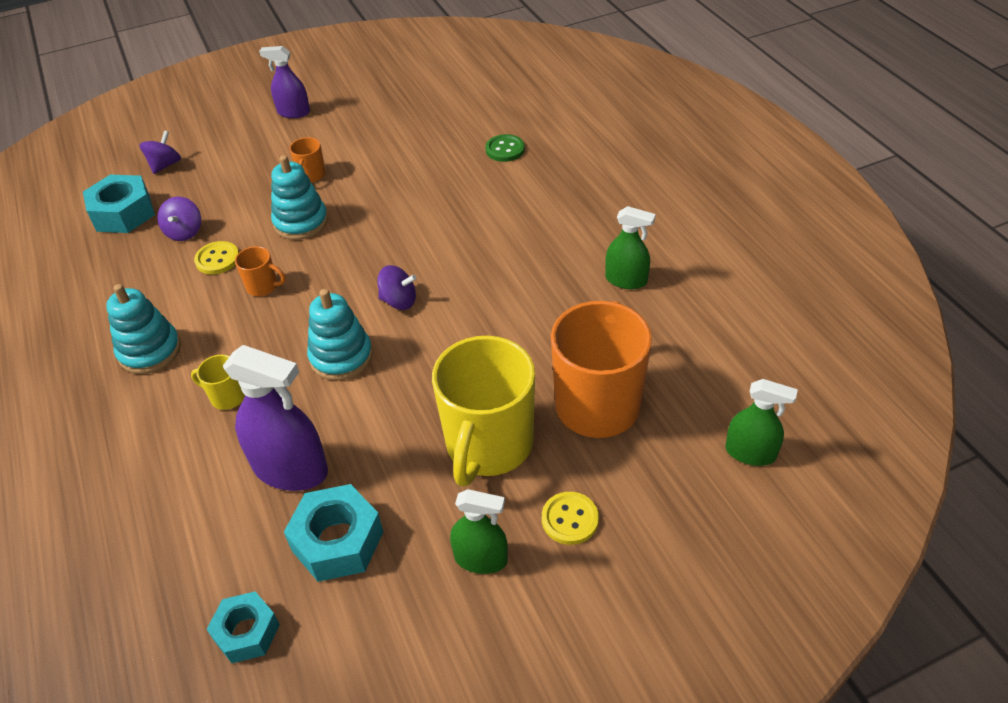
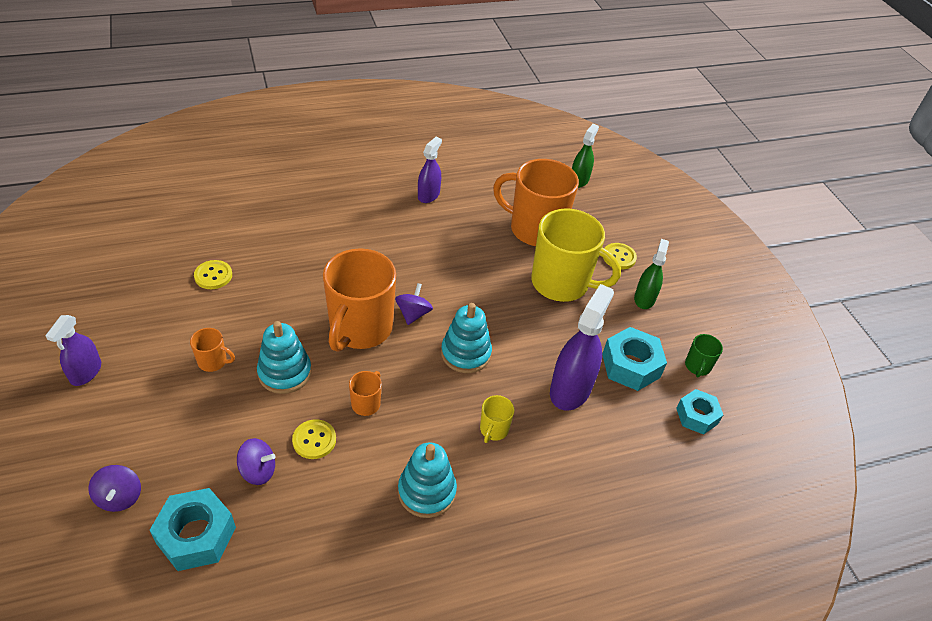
camera: 90 degrees left, 0 degrees up
purple spinning top [139,130,181,174] -> purple spinning top turned 135 degrees counterclockwise [88,465,141,512]
green button [486,134,525,162] -> none
green spray bottle [605,206,656,289] -> purple spray bottle [418,137,442,203]
none -> yellow button [194,260,232,289]
none -> orange mug [323,248,396,352]
none -> green mug [685,334,723,377]

